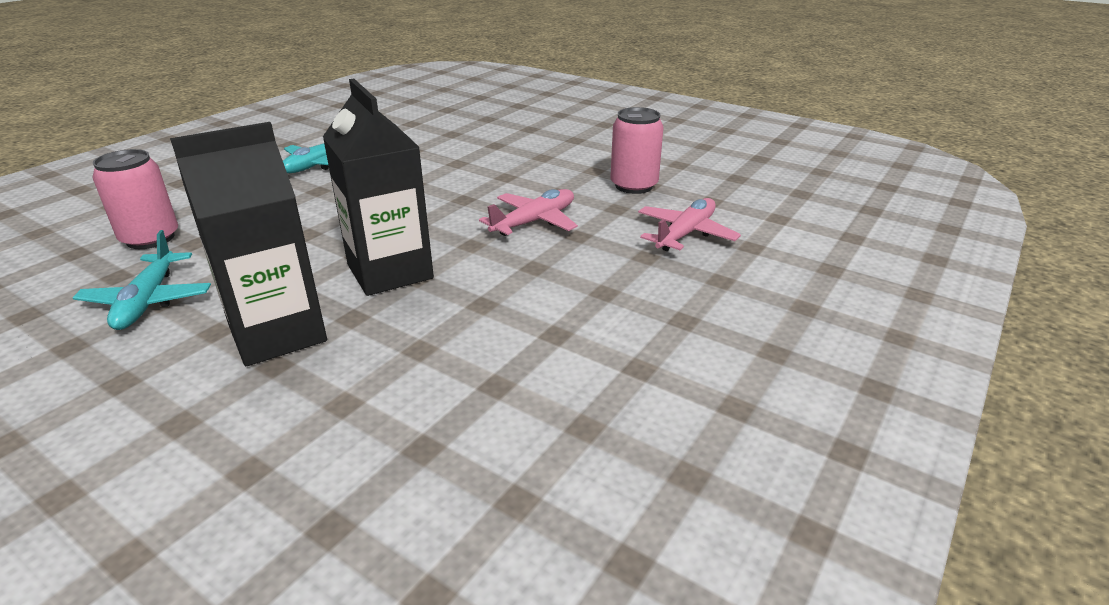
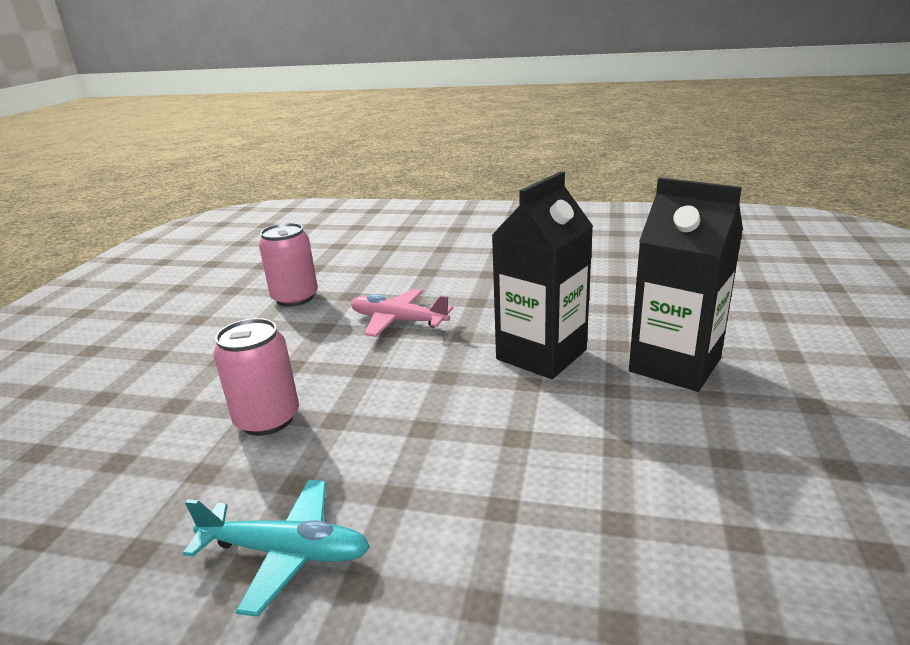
camera: 110 degrees left, 5 degrees down
turquoise plane [73,230,211,330] -> none
pink can [93,149,178,249] -> pink can moved to [213,318,299,436]
pink plane [638,198,741,251] -> none

